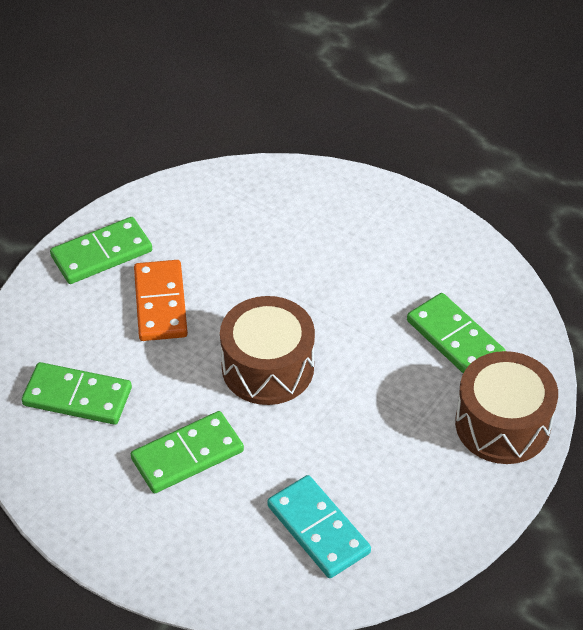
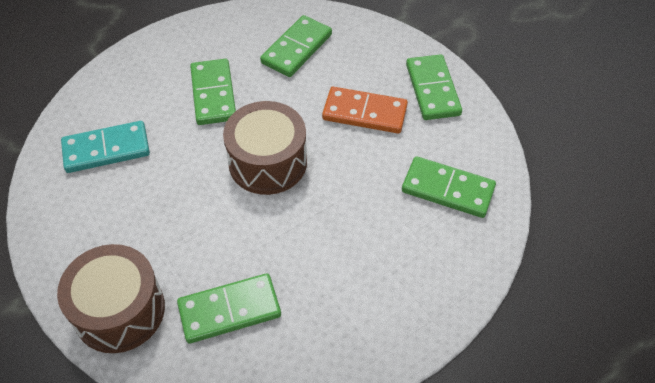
camera: 110 degrees right, 5 degrees up
none -> green domino [402,156,496,218]

